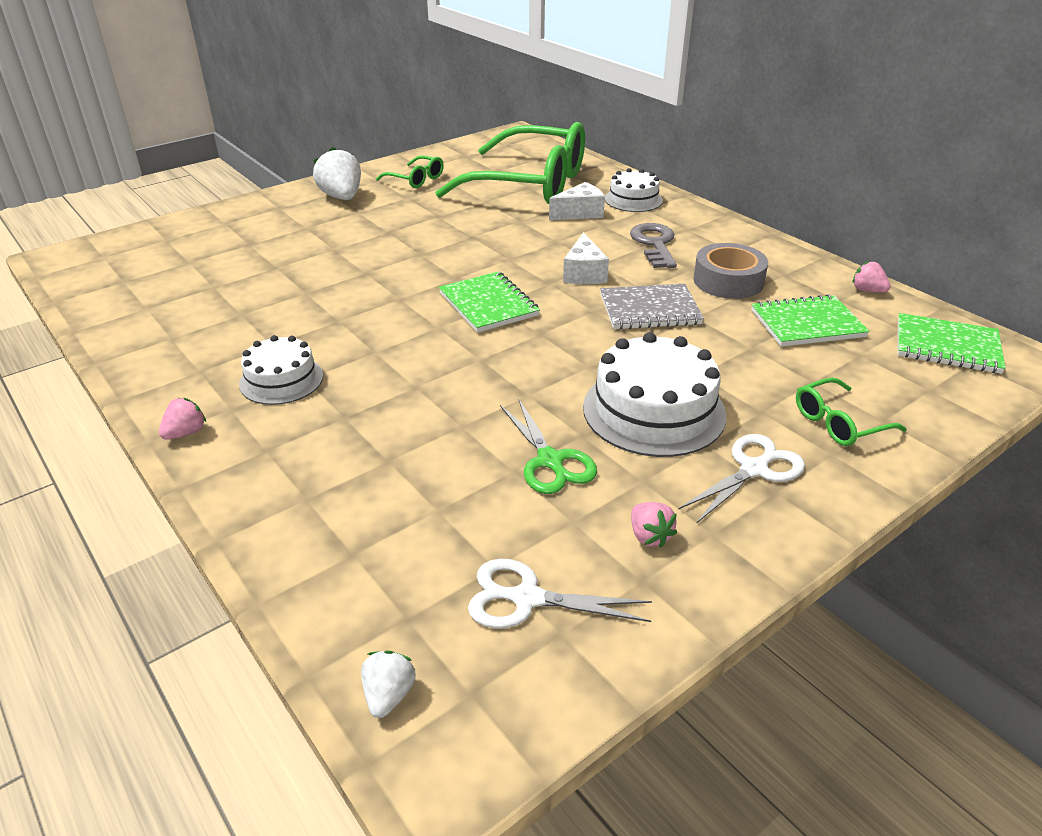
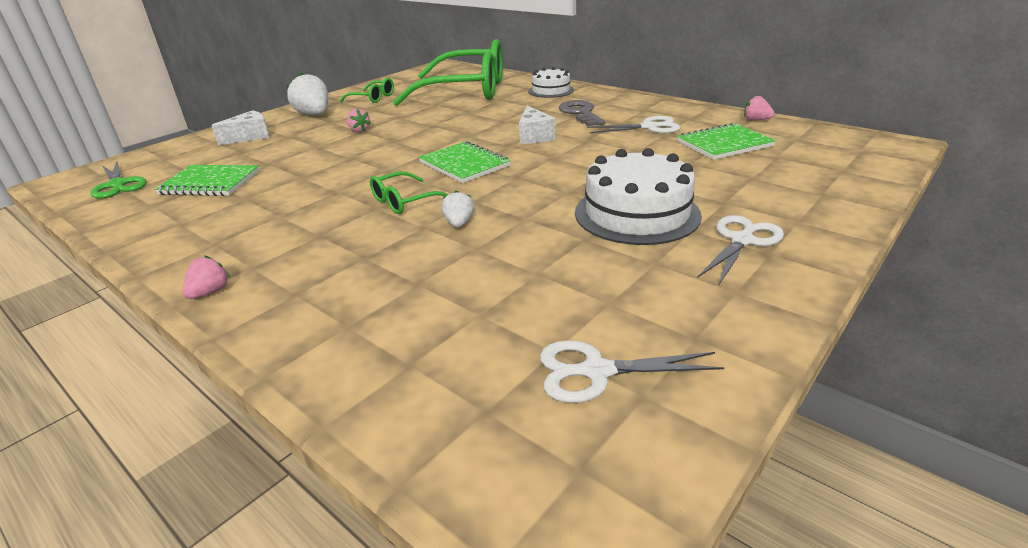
camera: 10 degrees left, 5 degrees down
white cake [239,335,323,405] -> none
white strawberry [361,651,416,718] -> white strawberry moved to [441,190,474,227]
green scissors [500,398,597,494] -> green scissors moved to [90,161,147,199]
white cheese [549,182,605,220] -> white cheese moved to [212,110,270,145]
grey notebook [600,284,704,330] -> none
pink strawberry [631,502,677,548] -> pink strawberry moved to [347,108,371,132]
grey tape [694,243,768,299] -> white scissors [587,116,680,133]
green glasses [796,377,907,446] -> green glasses moved to [370,171,448,214]
green notebook [898,313,1005,374] -> green notebook moved to [154,165,260,196]

